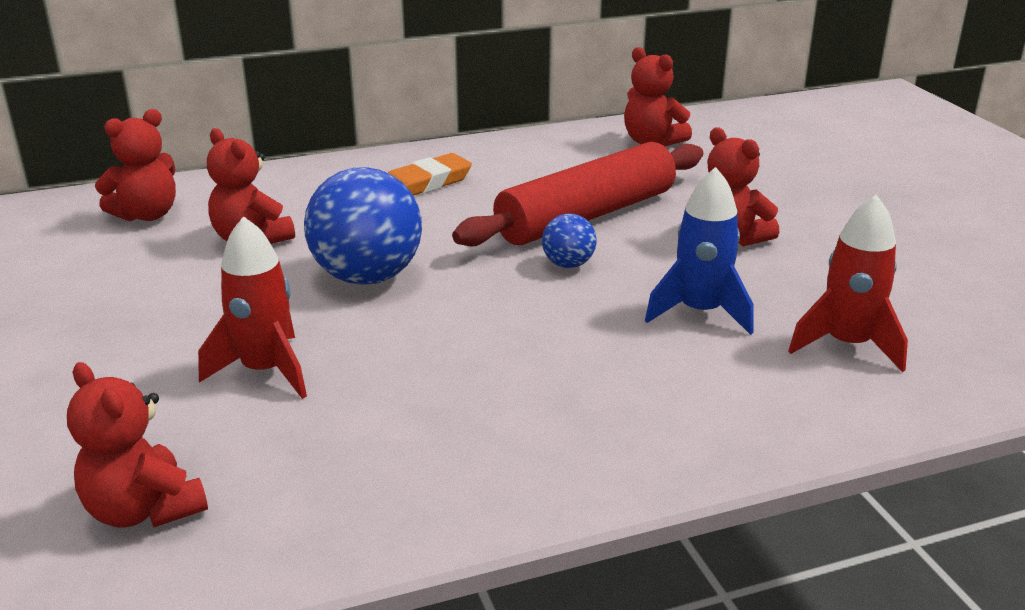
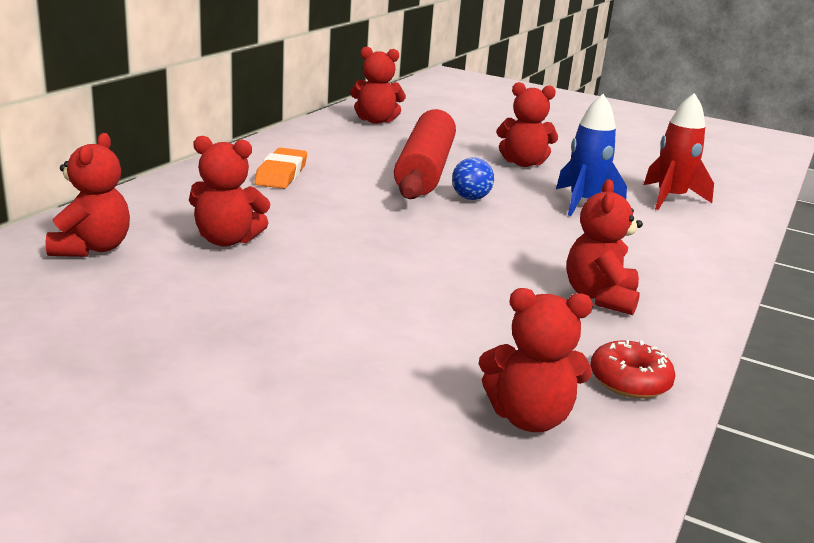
camera: 45 degrees left, 5 degrees down
red rocket [198,216,307,399] -> none
blue ball [304,167,422,285] -> none
none -> red teddy bear [566,179,643,315]
none -> red donut [590,340,676,398]

